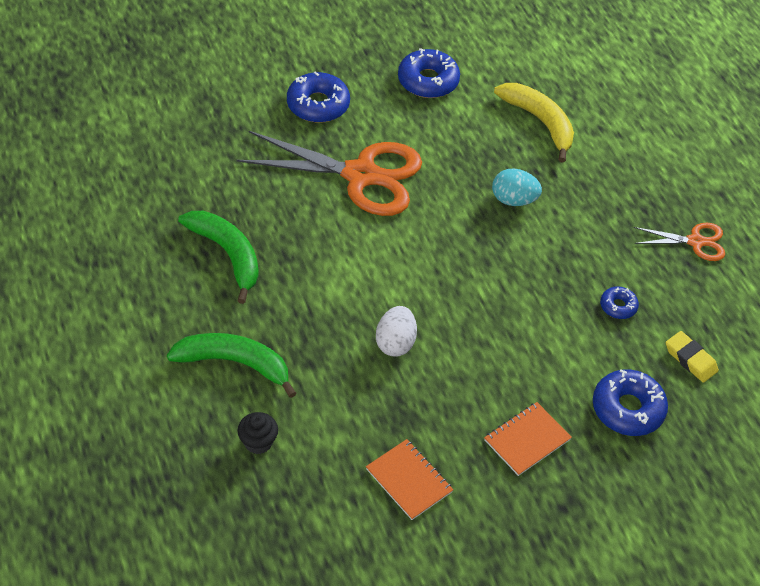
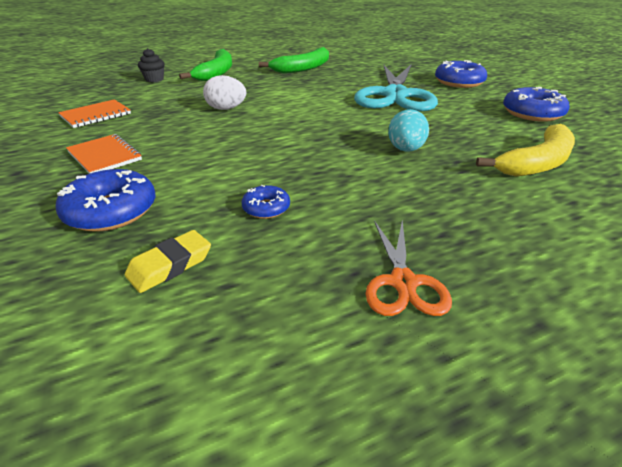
camera: 90 degrees right, 15 degrees down
orange scissors [237,131,422,216] -> turquoise scissors [354,65,438,111]

